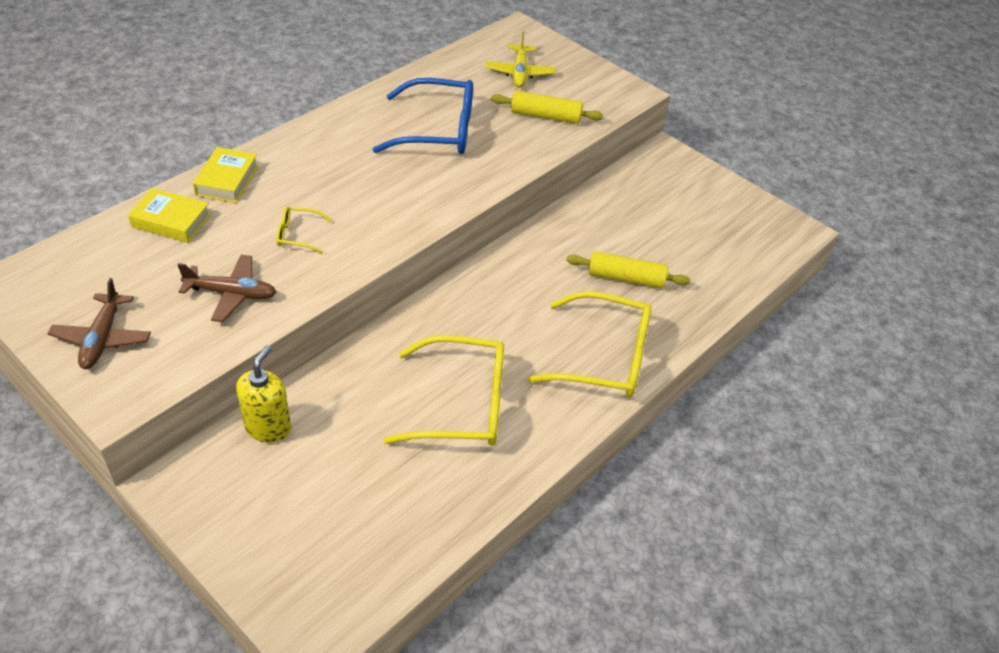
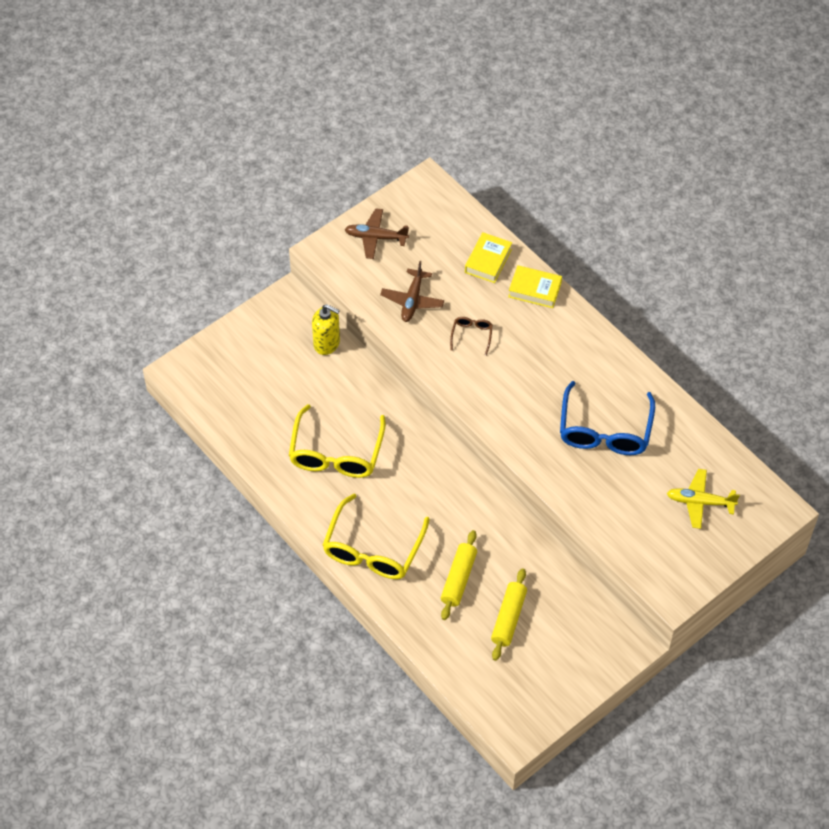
camera: 100 degrees right, 10 degrees up
yellow glasses [276,206,332,254] -> brown glasses [450,317,493,356]
yellow rolling pin [491,91,603,124] -> yellow rolling pin moved to [491,568,527,661]

